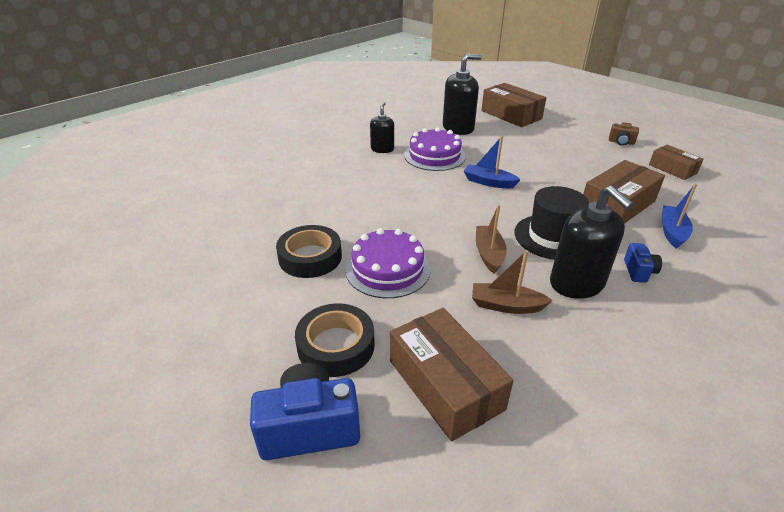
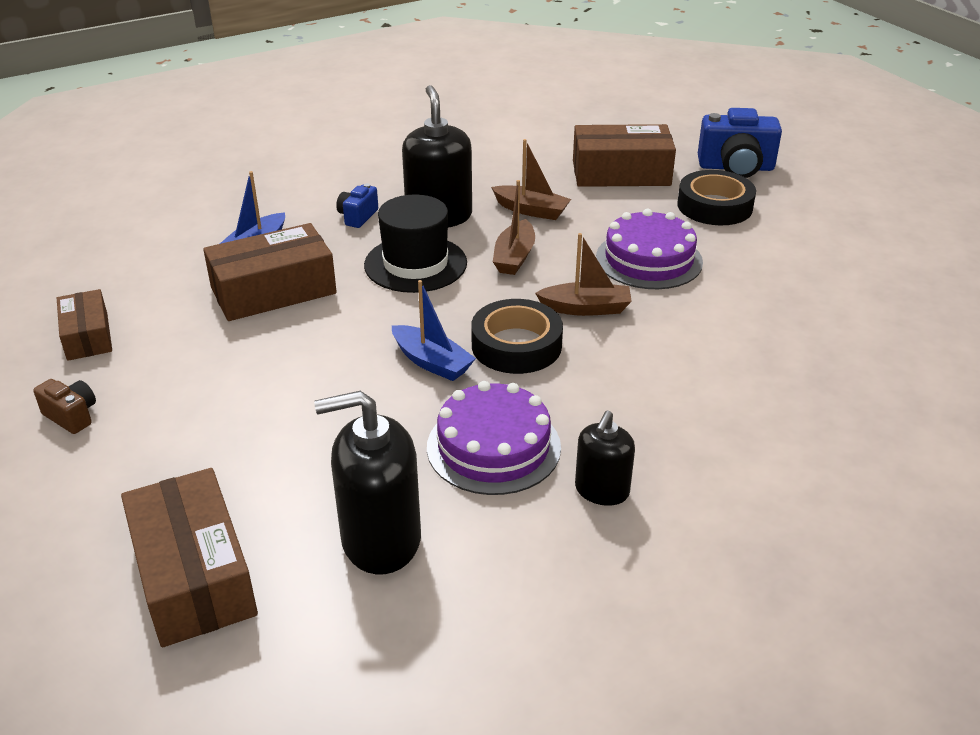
camera: 165 degrees left, 0 degrees up
black tape [276,225,342,278] -> black tape moved to [471,299,563,374]
brown box [390,308,514,441] -> brown box turned 75 degrees counterclockwise [573,124,676,187]
none -> brown boat [535,233,632,316]

